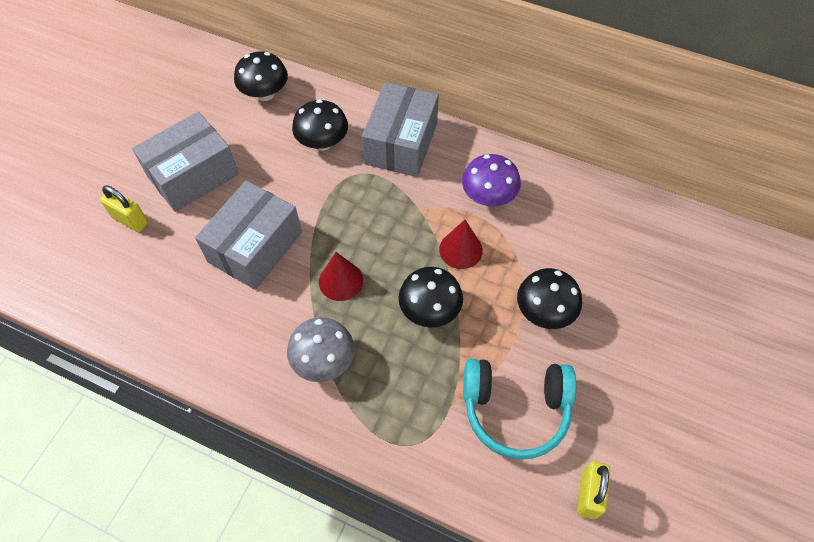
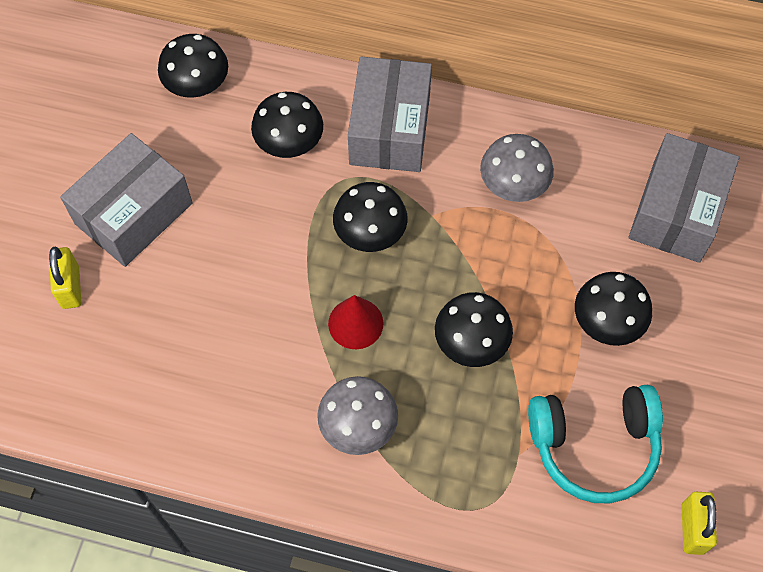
camera: 10 degrees left, 5 degrees up
yellow padlock [100,185,148,232] -> yellow padlock turned 60 degrees clockwise [49,246,81,309]
grey box [195,181,302,290] -> grey box moved to [628,133,739,263]
red cone [439,220,483,269] -> none
purple mushroom [462,154,521,206] -> grey mushroom [480,134,554,202]
none -> black mushroom [333,182,408,252]

